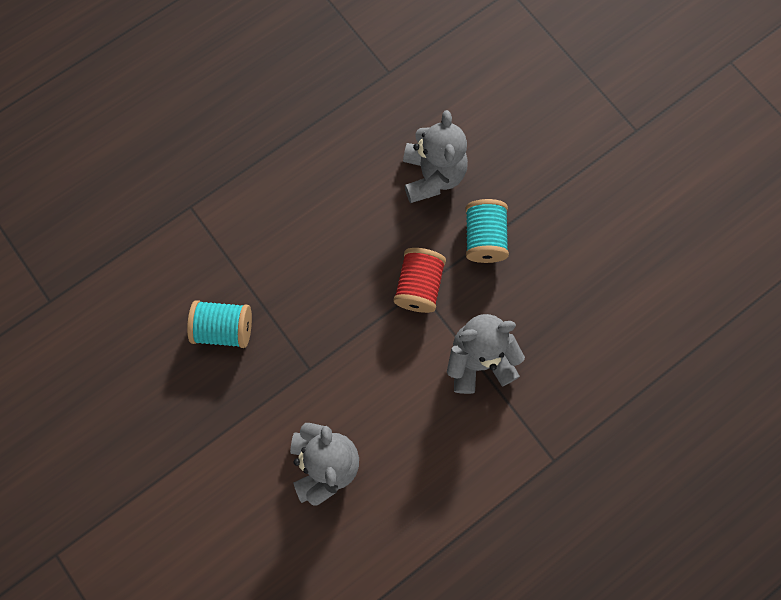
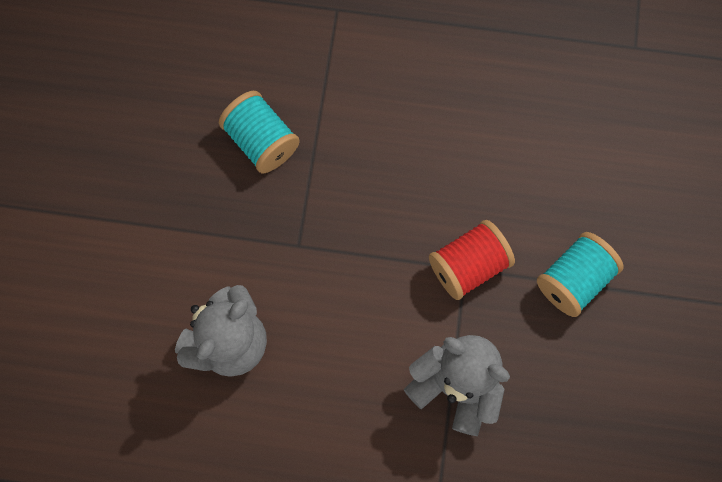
camera: 45 degrees right, 0 degrees up
grey teddy bear [403,110,468,203] -> none

